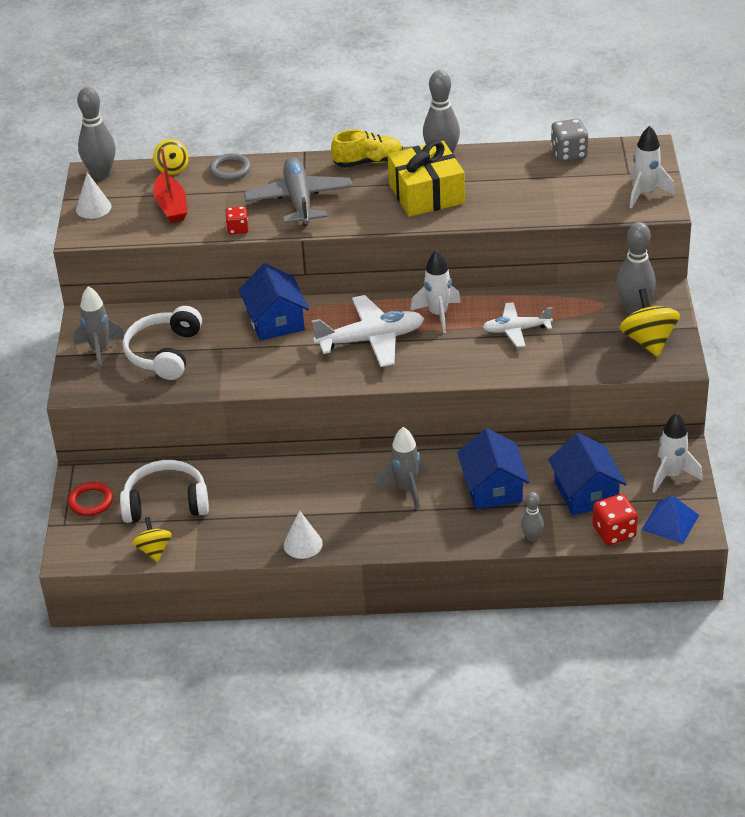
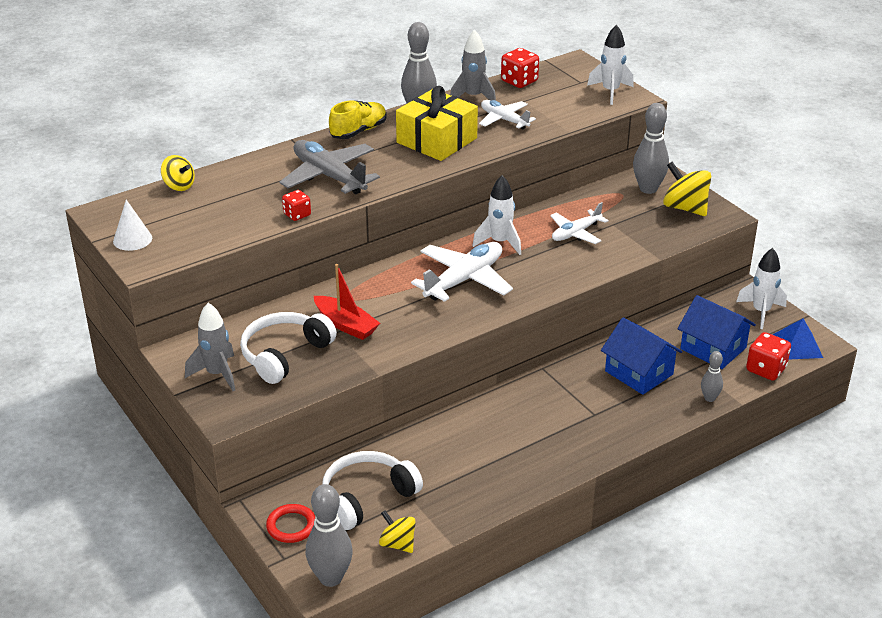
camera: 35 degrees left, 5 degrees down
grey bowling pin [77,87,116,179] -> grey bowling pin moved to [306,484,353,587]
white headphones [123,306,202,380] -> white headphones turned 60 degrees clockwise [240,312,337,384]
red boat [154,147,187,223] -> red boat moved to [314,264,380,340]
grey ring [209,153,251,181] -> none
blue house [239,263,309,341] -> none
white cone [284,510,323,559] -> none
grey rocket [376,427,425,509] -> grey rocket moved to [450,29,496,101]
grey dice [551,119,588,162] -> red dice [501,48,539,88]
none -> white plane [479,100,536,129]

